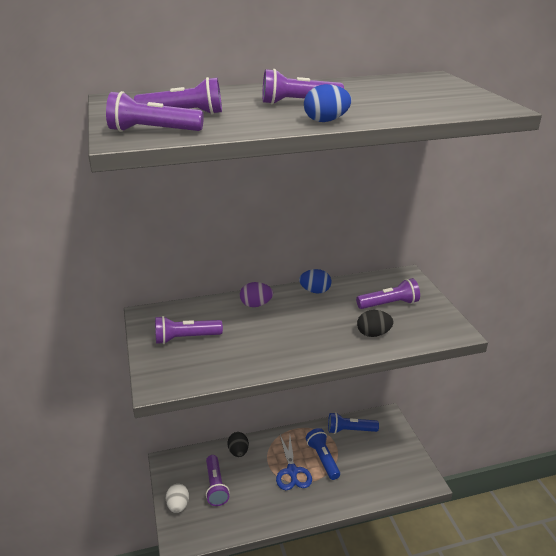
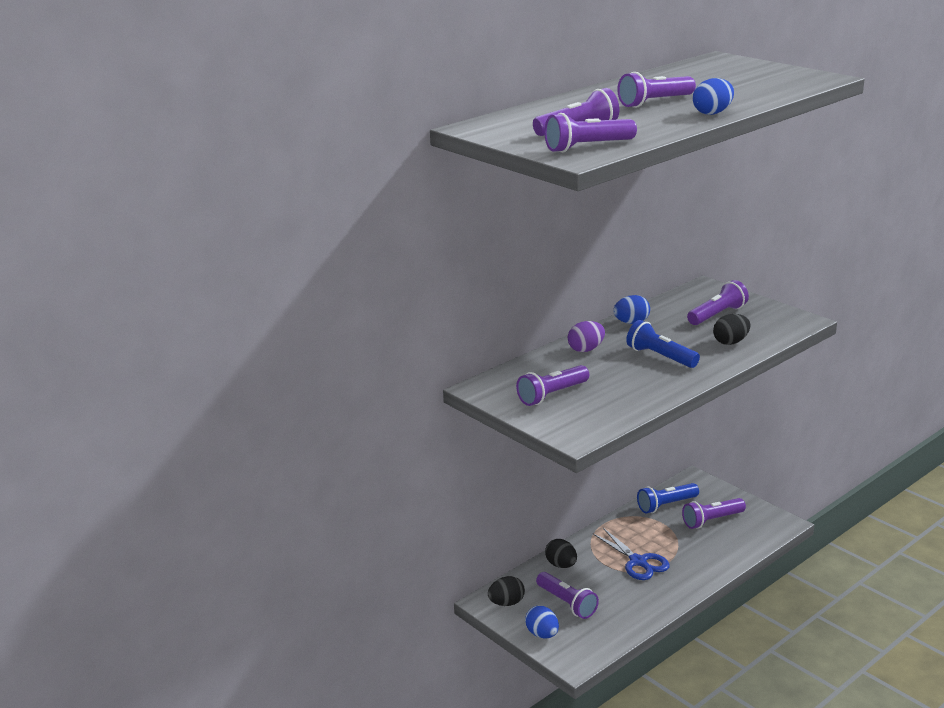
camera: 25 degrees left, 5 degrees down
white egg [166,484,189,513] -> blue egg [525,606,559,638]
blue flashlight [306,428,340,480] -> blue flashlight moved to [626,320,700,368]
none -> black egg [488,576,525,606]
none -> purple flashlight [682,498,746,529]

